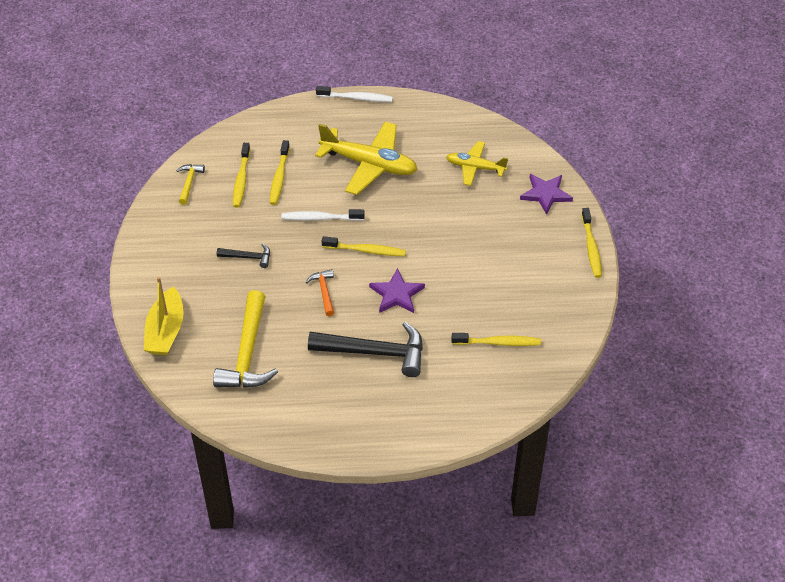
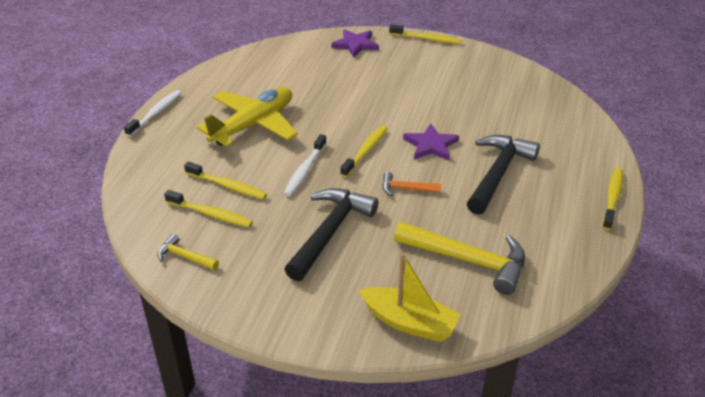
camera: 70 degrees left, 10 degrees down
black hammer [217,243,270,268] -> black hammer [284,188,378,281], size x2.03
yellow plane [446,141,508,186] -> none
yellow toothbrush [452,333,541,346] -> yellow toothbrush moved to [602,168,623,230]

